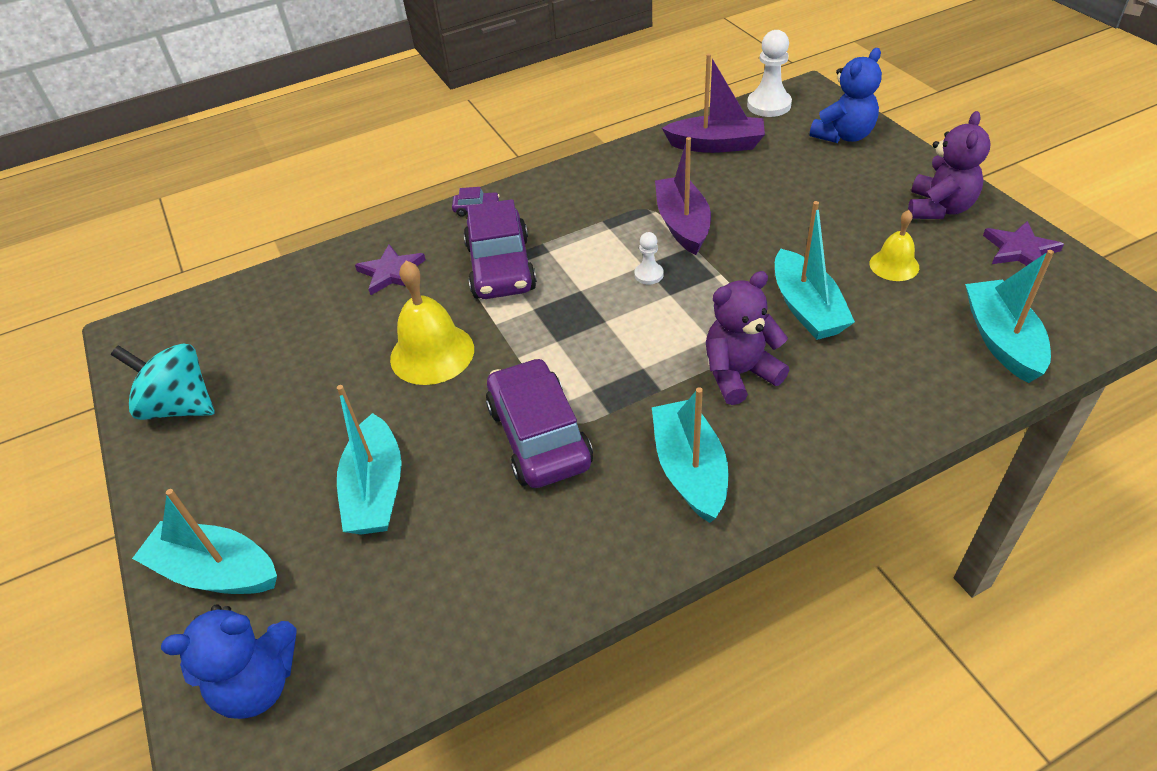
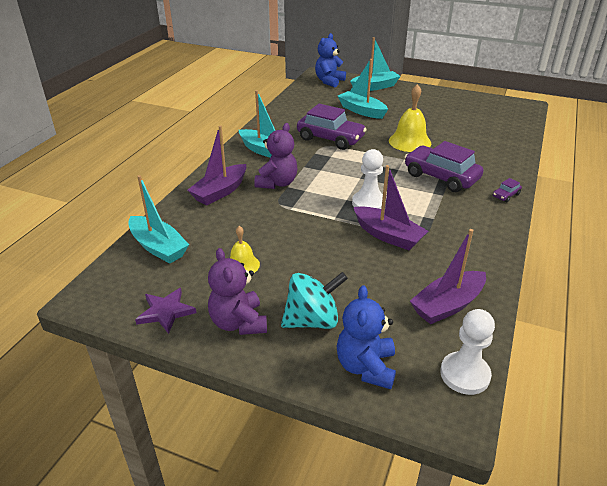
camera: 135 degrees right, 10 degrees down
turquoise spinning top [111,344,215,420] -> turquoise spinning top moved to [281,272,348,329]
purple star [355,244,426,295] -> none
white pawn [634,232,664,285] -> white pawn [352,149,386,209], size x1.83
turquoise boat [775,201,855,340] -> none
none -> purple boat [187,125,246,205]

